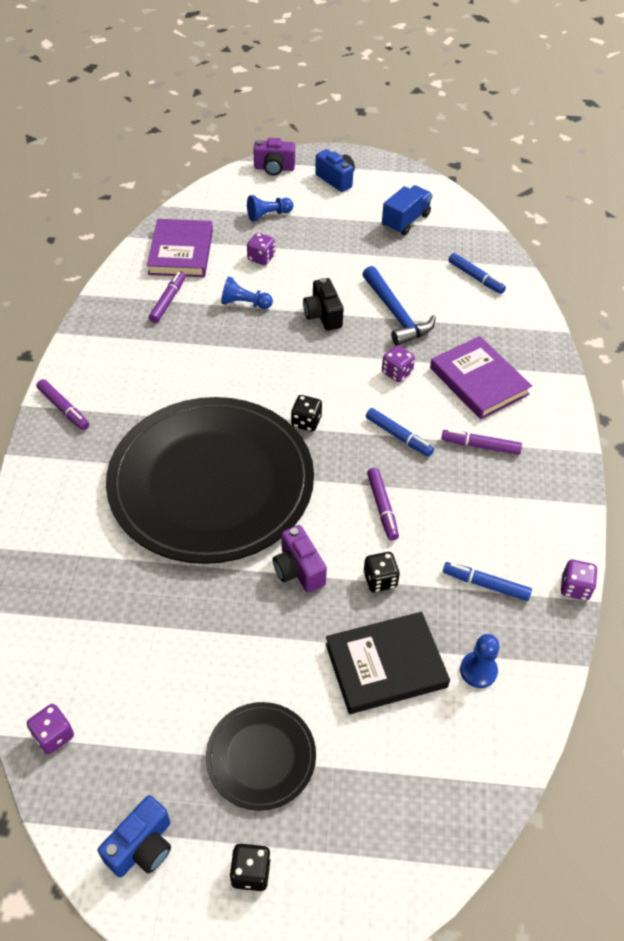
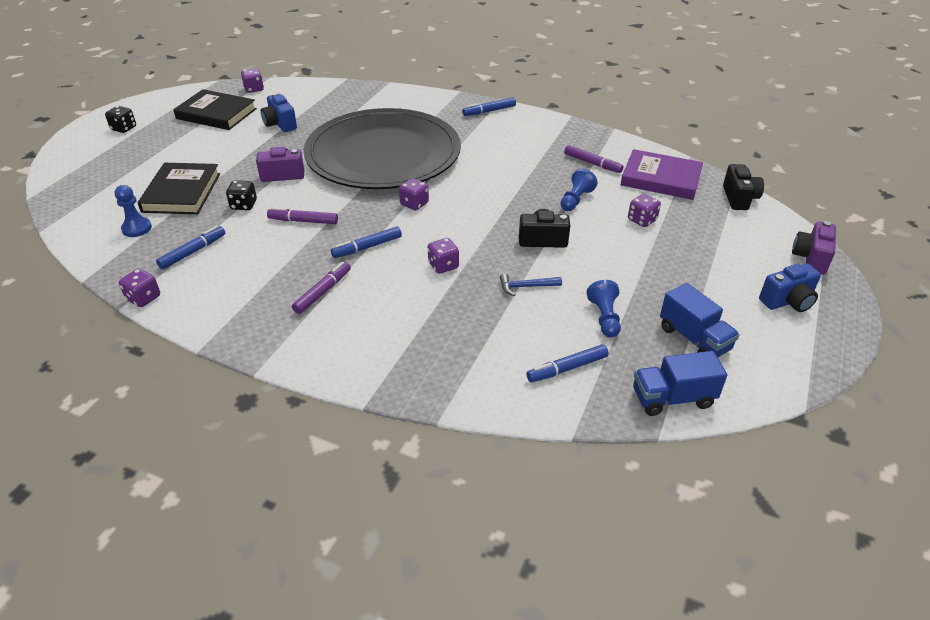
camera: 110 degrees right, 10 degrees down
purple marker [36,379,89,430] -> blue marker [462,97,516,116]
blue camera [98,795,171,877] -> blue camera moved to [261,93,297,132]
black plate [206,702,316,811] -> none
blue pawn [247,195,294,222] -> blue pawn moved to [587,280,621,337]
black dice [291,395,322,432] -> purple dice [399,178,429,210]
blue hammer [362,266,436,346] -> blue hammer [500,274,562,296], size x0.52
purple book [430,336,532,419] -> none
none -> black book [173,89,257,130]
none -> blue truck [633,351,727,416]
none -> black camera [723,164,764,210]

